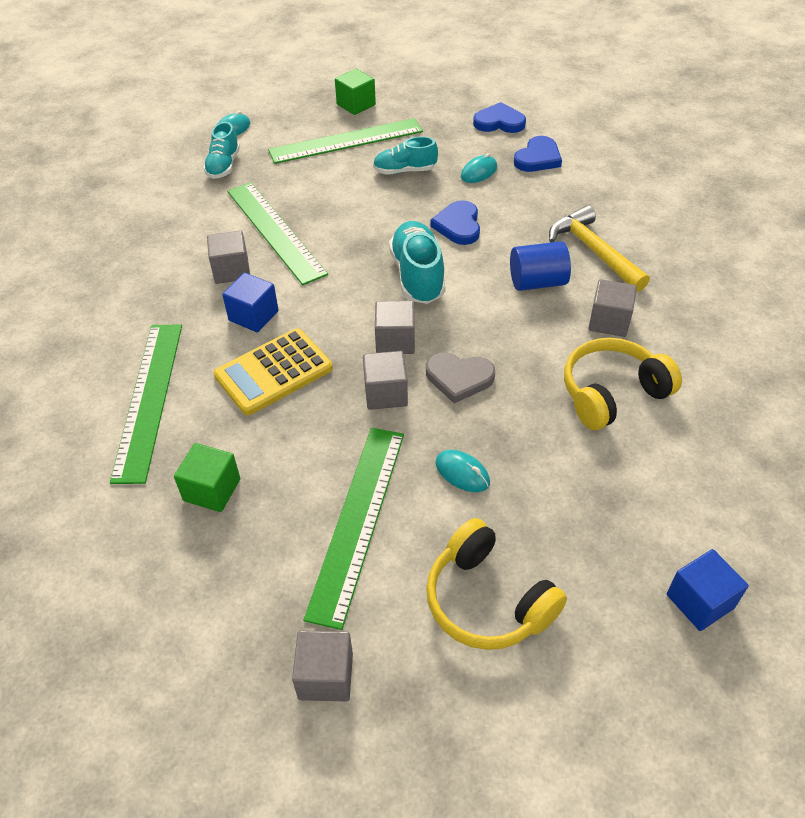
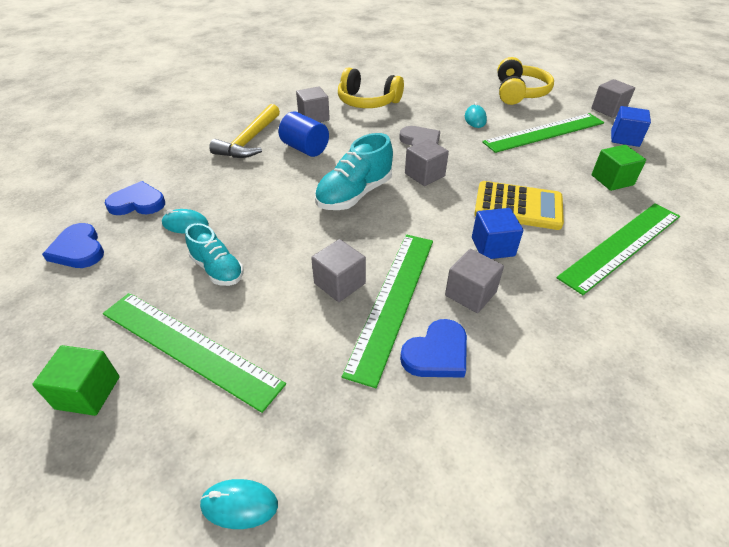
camera: 130 degrees left, 5 degrees down
turquoise shoe [203,122,240,179] -> none
grey cube [363,351,408,410] -> grey cube moved to [311,239,366,302]
blue heart [430,200,480,245] -> blue heart moved to [400,319,467,378]
blue cube [667,549,749,631] -> blue cube moved to [611,106,651,147]

